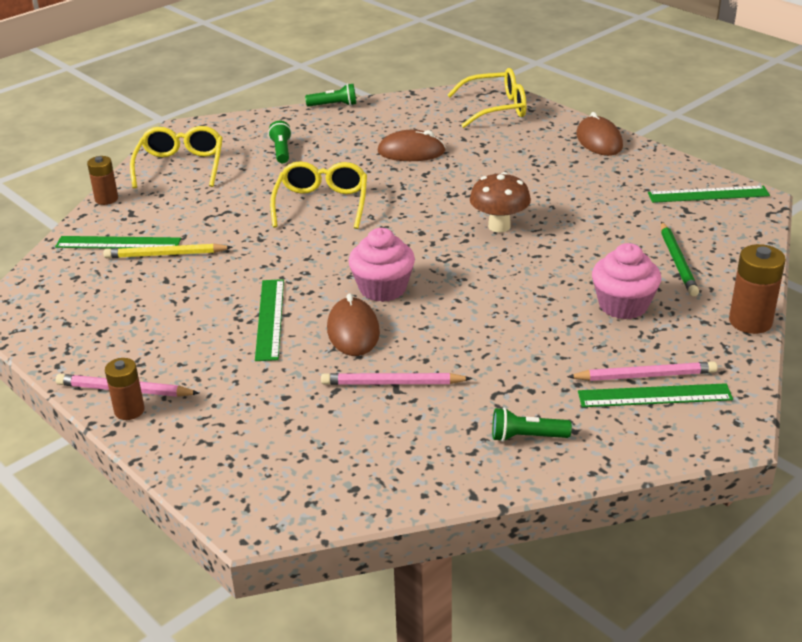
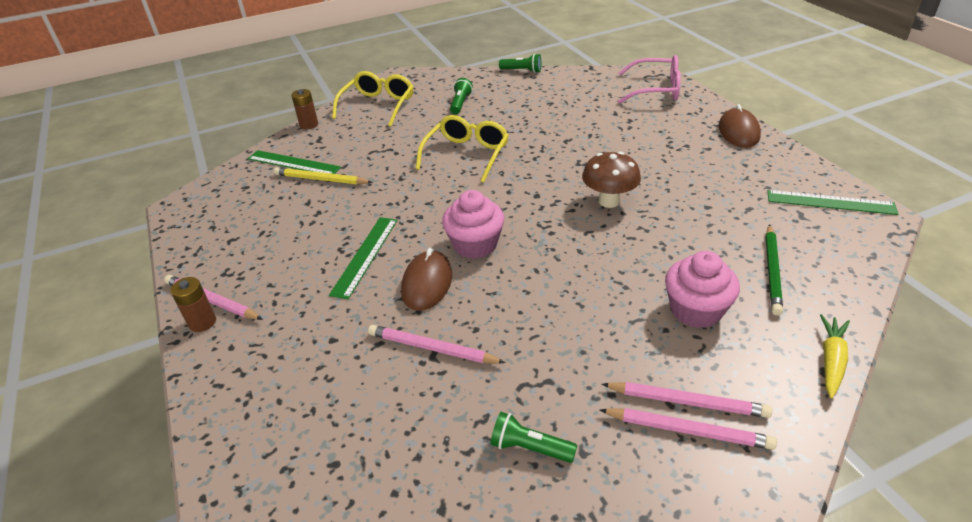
camera: 20 degrees right, 5 degrees up
brown mouse [378,130,446,161] -> none
yellow glasses [447,68,526,128] -> pink glasses [618,55,681,104]
green ruler [578,383,733,407] -> pink pencil [600,408,777,450]
brown battery [729,244,786,334] -> yellow carrot [820,314,850,398]

